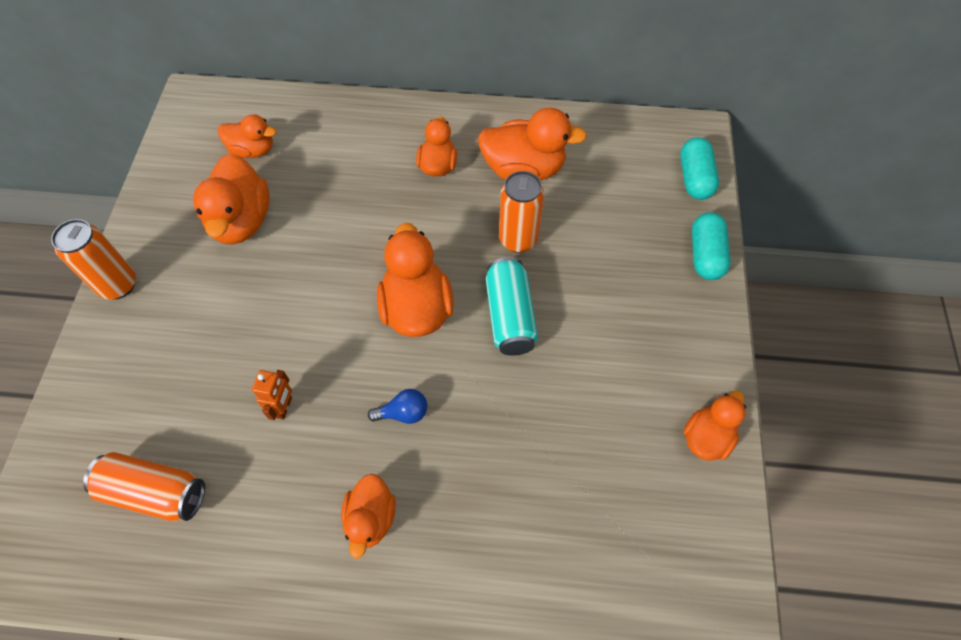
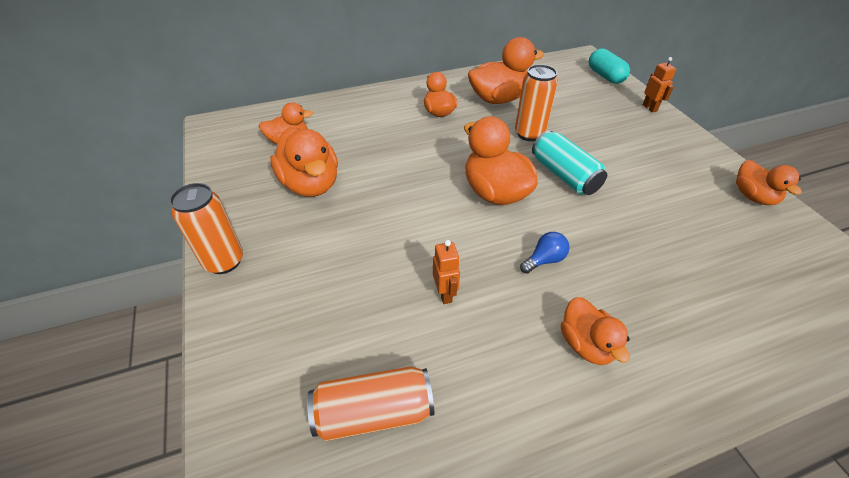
camera: 25 degrees left, 15 degrees down
orange duck [684,390,746,461] -> orange duck turned 150 degrees clockwise [736,160,802,205]
turquoise capsule [692,212,730,280] -> orange robot [642,57,676,113]

